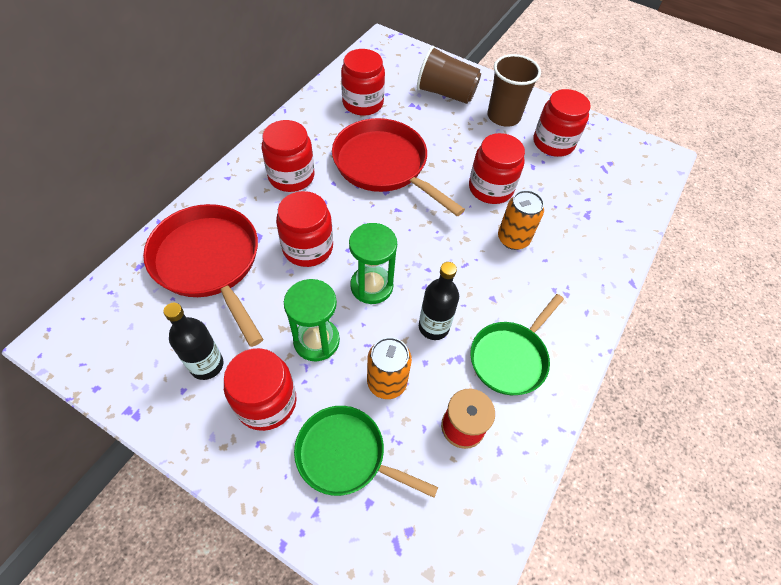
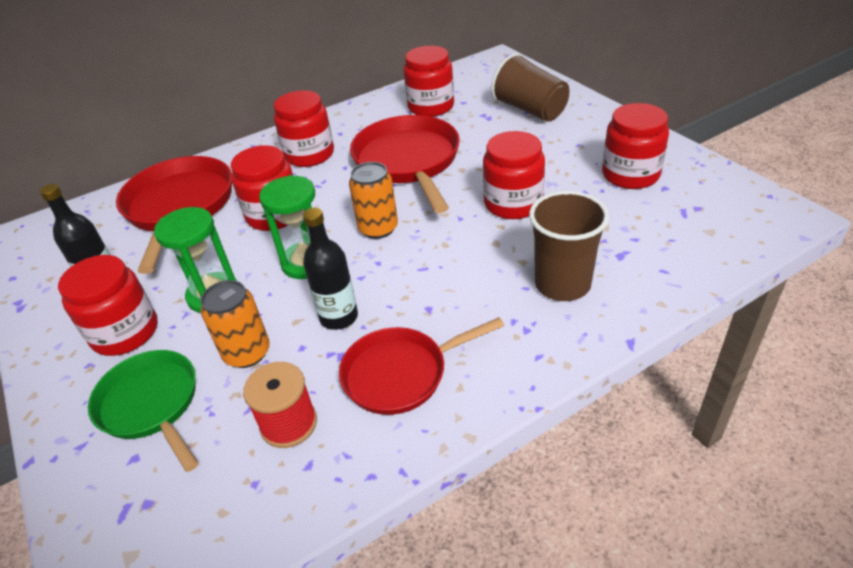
camera: 35 degrees right, 15 degrees down
green pan [470,294,564,395] -> red pan [339,317,504,415]
brown cup [487,54,541,127] -> brown cup moved to [529,191,609,301]
orange can [498,190,544,250] -> orange can moved to [349,162,398,239]

